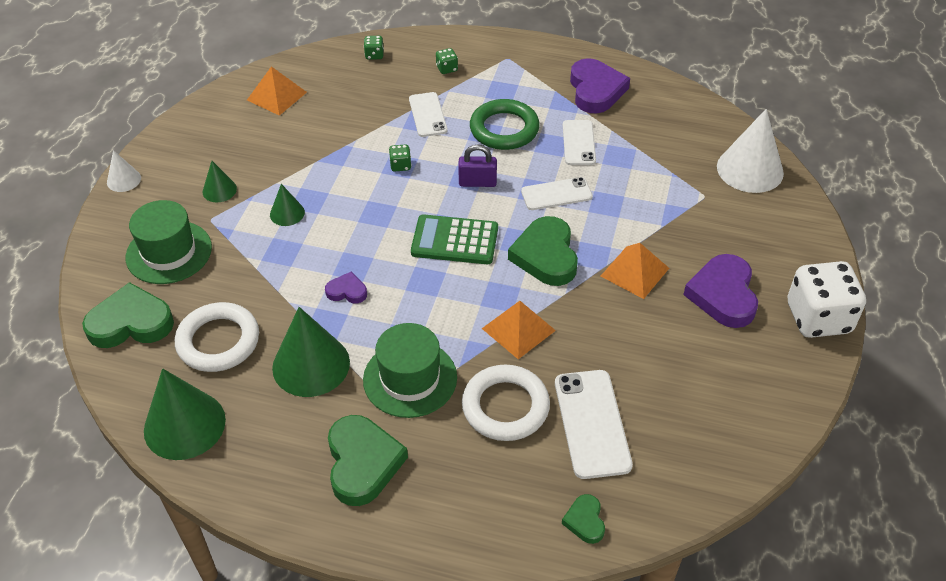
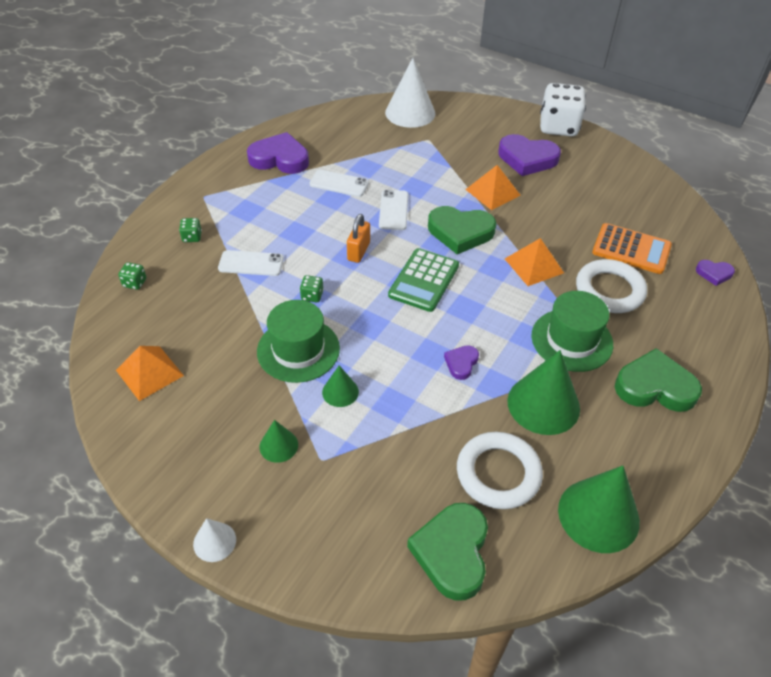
camera: 75 degrees left, 0 degrees up
green hat [126,200,212,284] -> green hat moved to [257,300,340,383]
purple padlock [458,145,497,187] -> orange padlock [347,214,370,263]
green ring [470,99,540,150] -> none
white phone [555,370,633,479] -> orange calculator [592,223,672,274]
green heart [562,494,605,544] -> purple heart [696,260,735,286]

